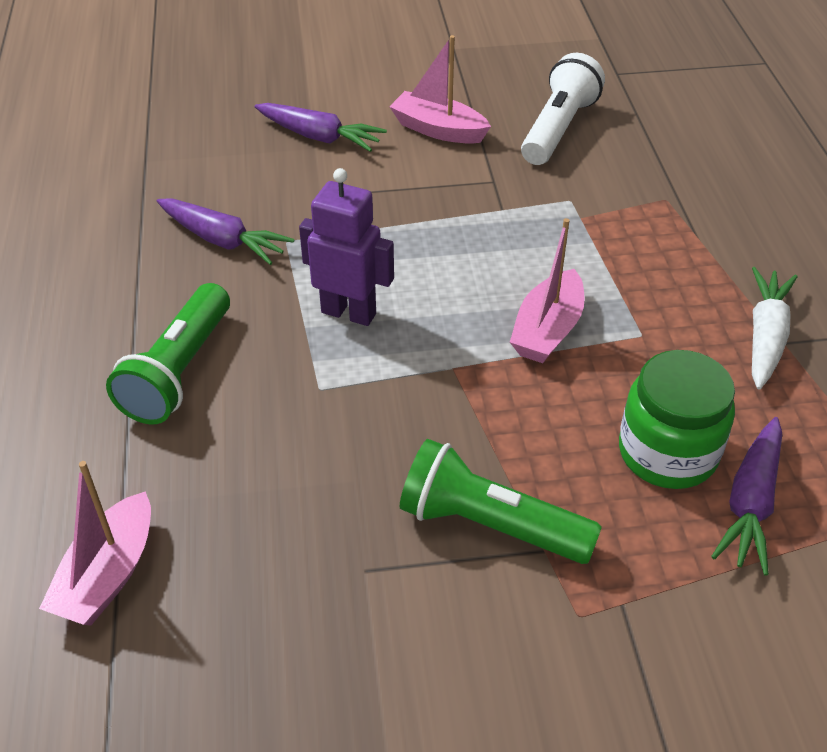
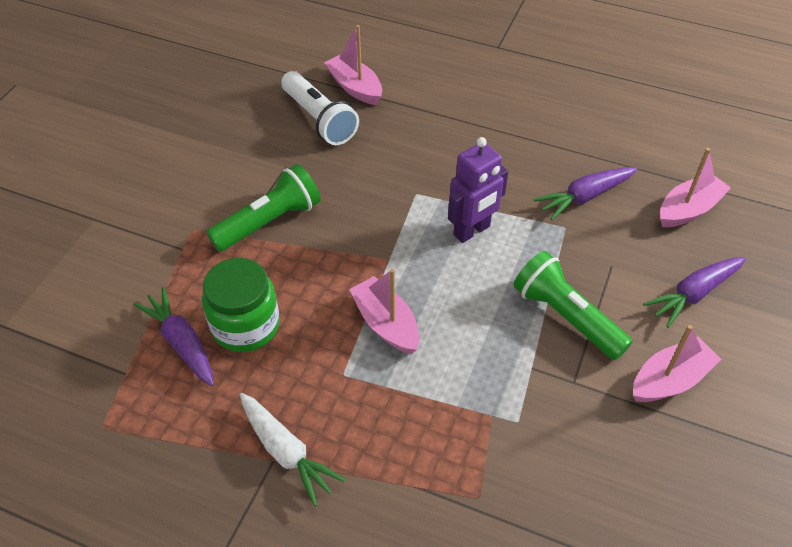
camera: 120 degrees right, 5 degrees up
green flashlight [106,283,230,424] -> green flashlight moved to [513,251,632,360]
white flashlight [521,53,605,165] -> white flashlight moved to [281,71,359,145]
none -> pink boat [660,148,731,227]

